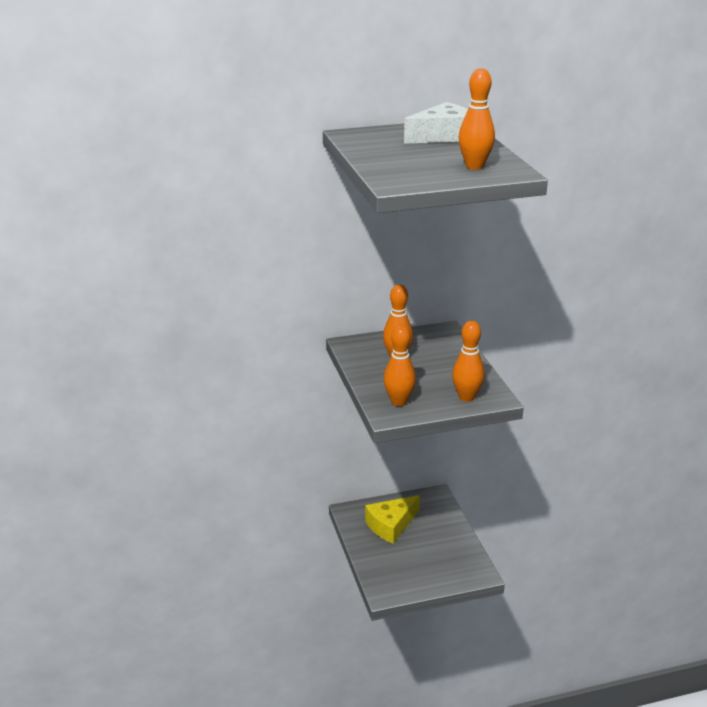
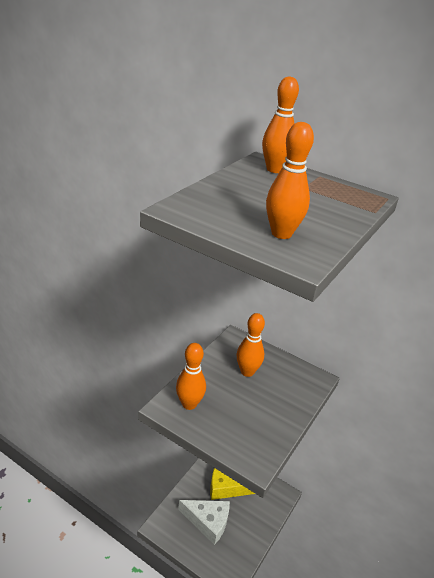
camera: 45 degrees right, 5 degrees up
white cheese [404,102,468,144] -> white cheese moved to [178,500,230,545]
orange bowling pin [452,321,485,402] -> orange bowling pin moved to [262,77,299,173]

